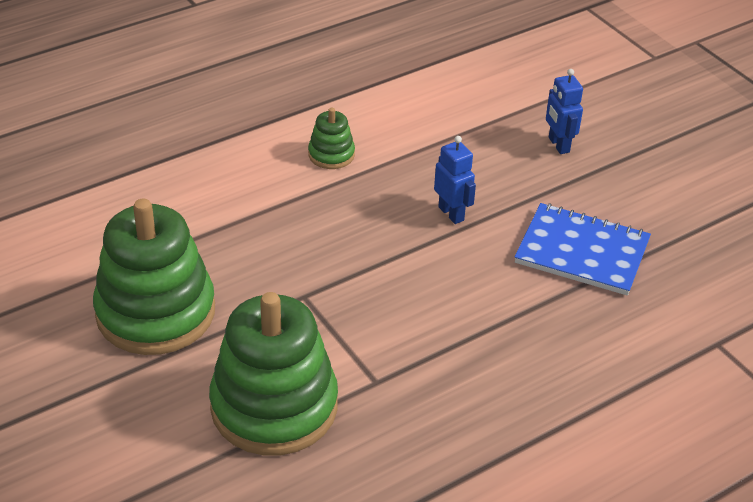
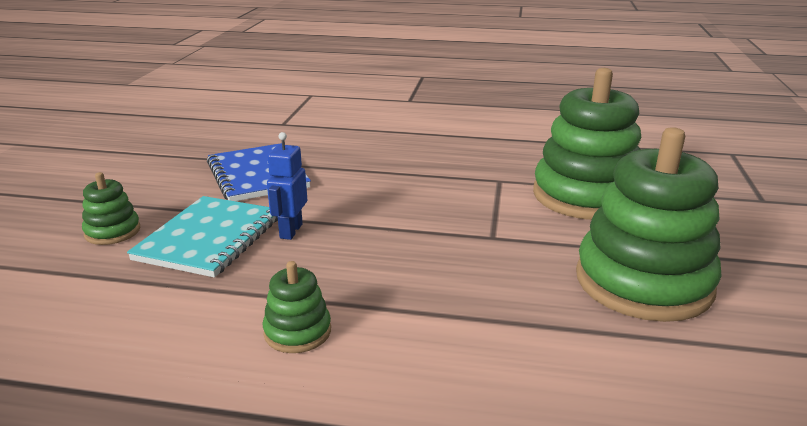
camera: 135 degrees left, 15 degrees down
blue robot [546,69,583,154] -> green stacking toy [82,172,140,245]
none -> turquoise notebook [127,196,278,277]

